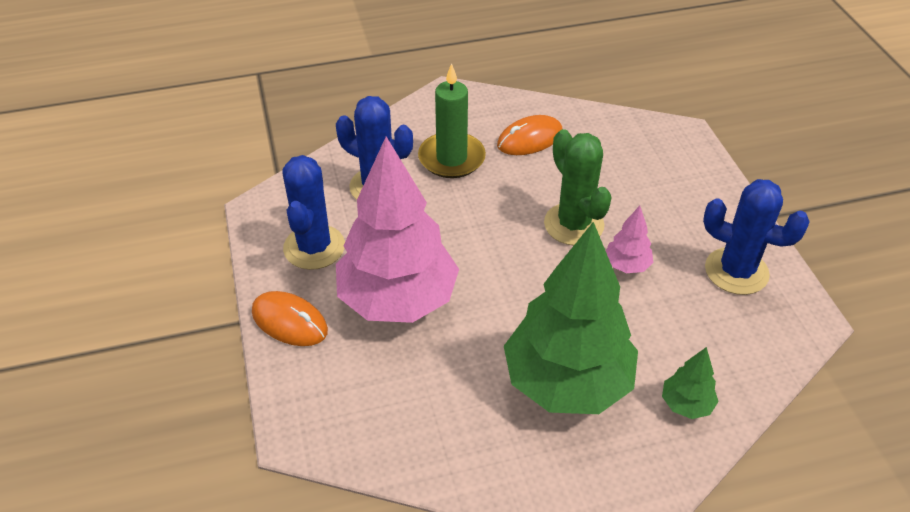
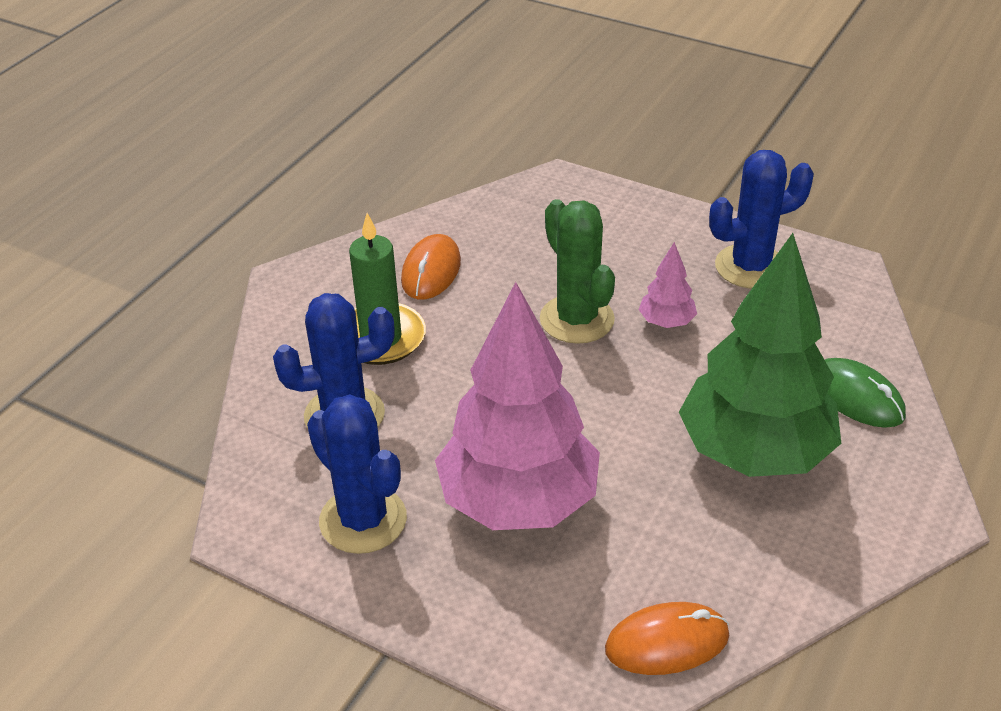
camera: 45 degrees left, 5 degrees down
orange mouse [252,291,328,346] -> orange mouse moved to [605,602,729,675]
green cactus [544,129,612,246] -> green cactus turned 45 degrees clockwise [540,199,615,344]
green tree [662,347,719,419] -> green mouse [825,358,906,428]

